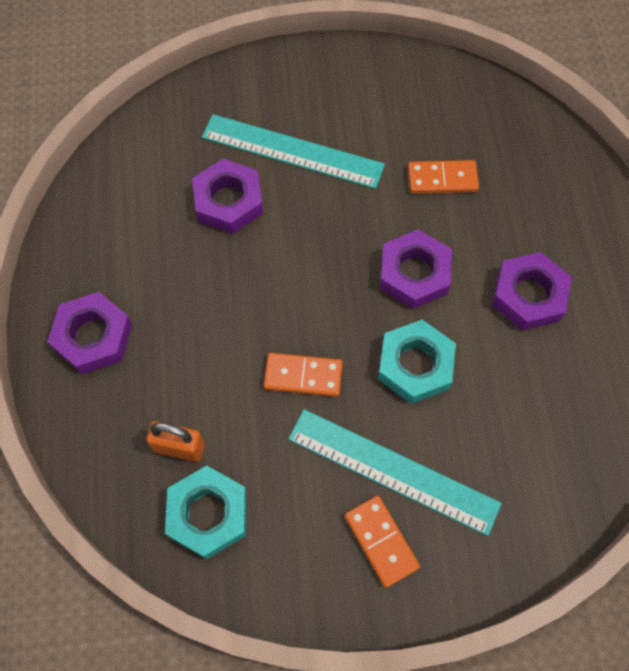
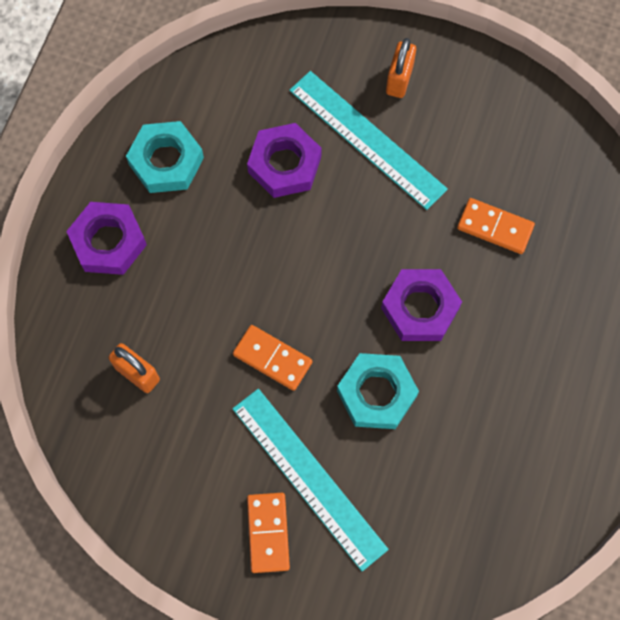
camera: 25 degrees right, 5 degrees up
turquoise nut [165,466,247,559] -> turquoise nut moved to [126,121,204,193]
purple nut [492,252,572,331] -> none
none -> orange padlock [386,38,416,98]

